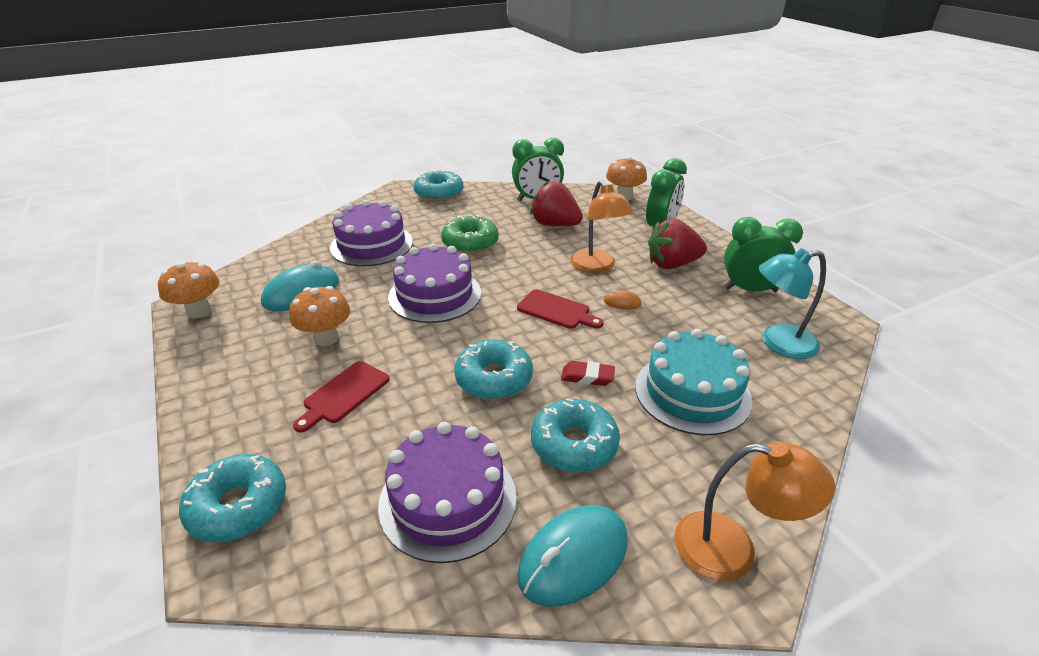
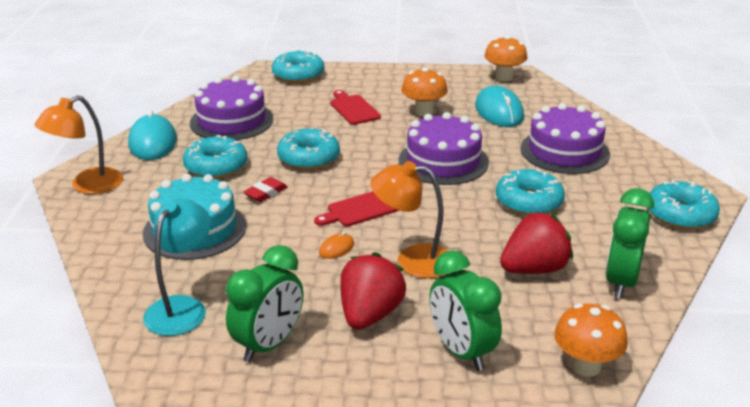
camera: 120 degrees right, 5 degrees down
green donut [441,215,499,254] -> turquoise donut [496,169,565,215]

